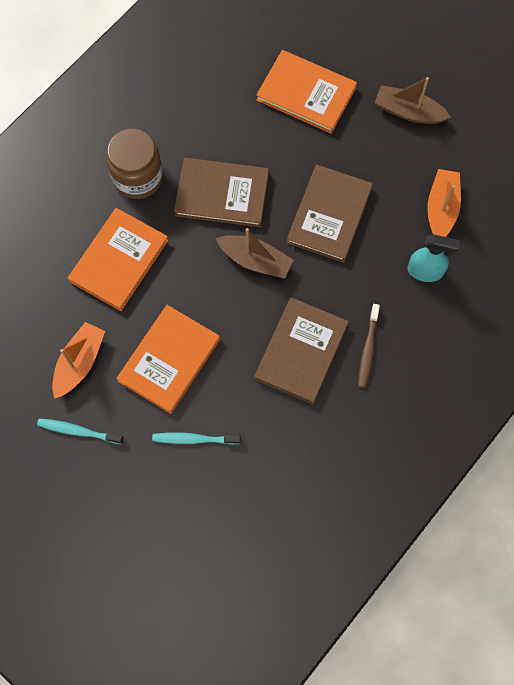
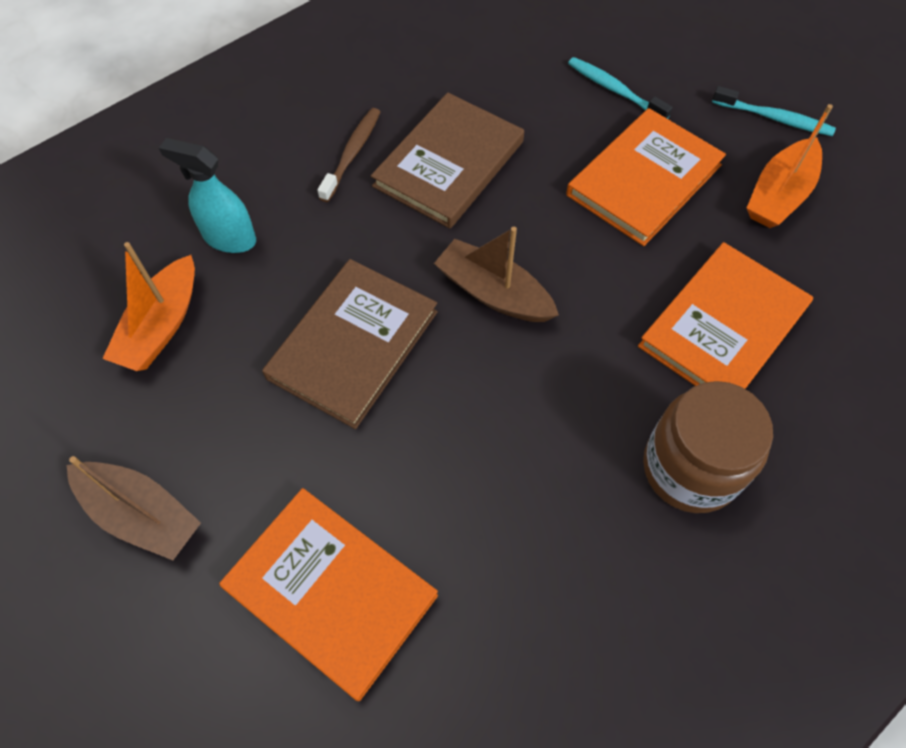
camera: 170 degrees left, 10 degrees down
turquoise toothbrush [152,432,241,445] -> turquoise toothbrush turned 150 degrees counterclockwise [568,57,673,119]
brown book [174,158,269,227] -> none

